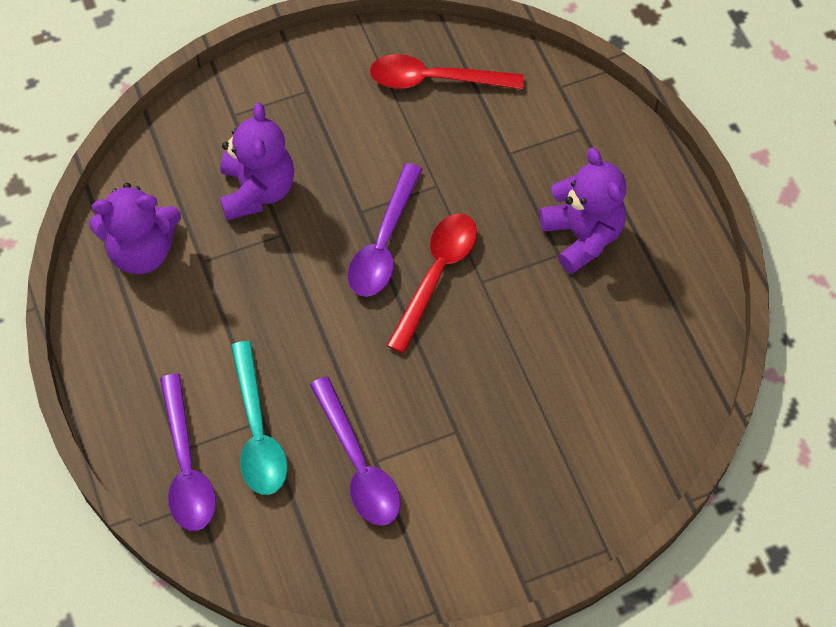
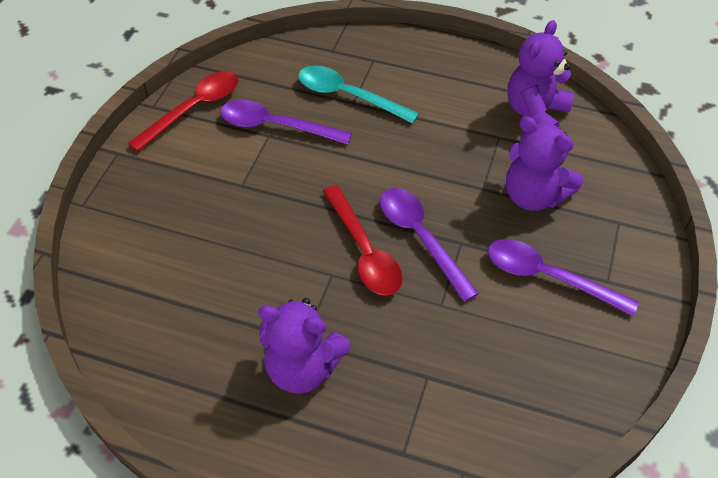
camera: 130 degrees right, 10 degrees down
purple spoon [160,374,216,531] -> purple spoon moved to [488,239,639,316]
red spoon [370,54,524,90] -> red spoon moved to [128,71,239,152]

